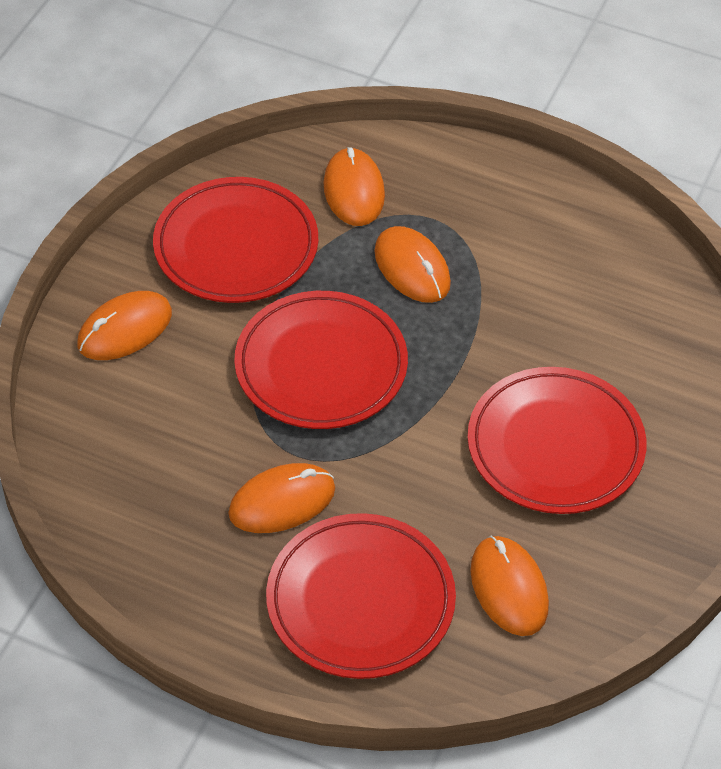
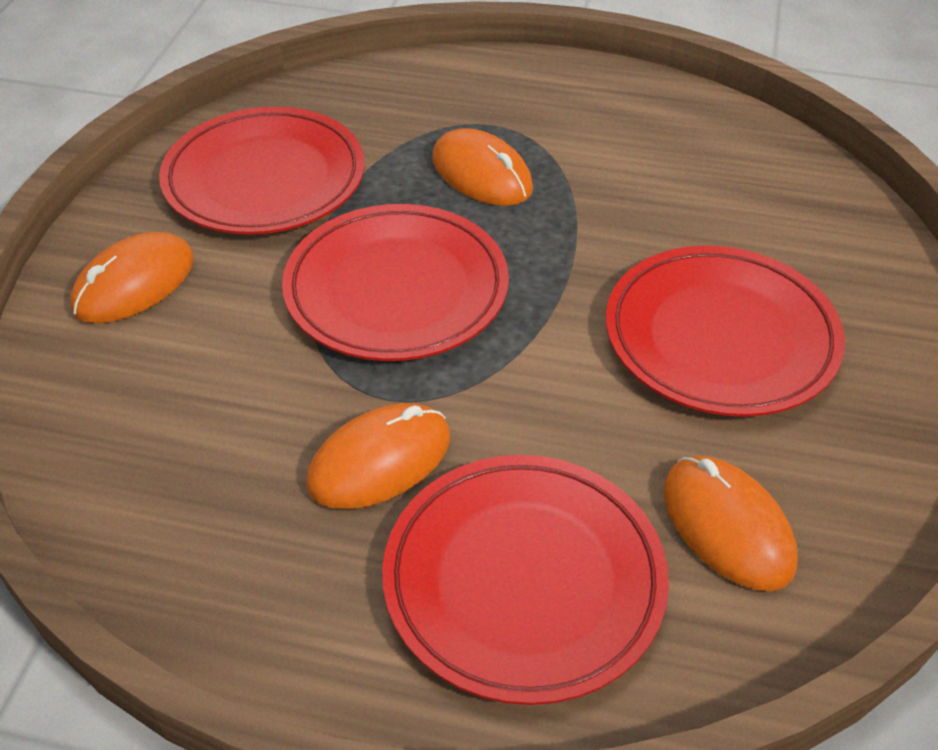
camera: 10 degrees left, 5 degrees down
orange mouse [323,147,385,226] -> none

